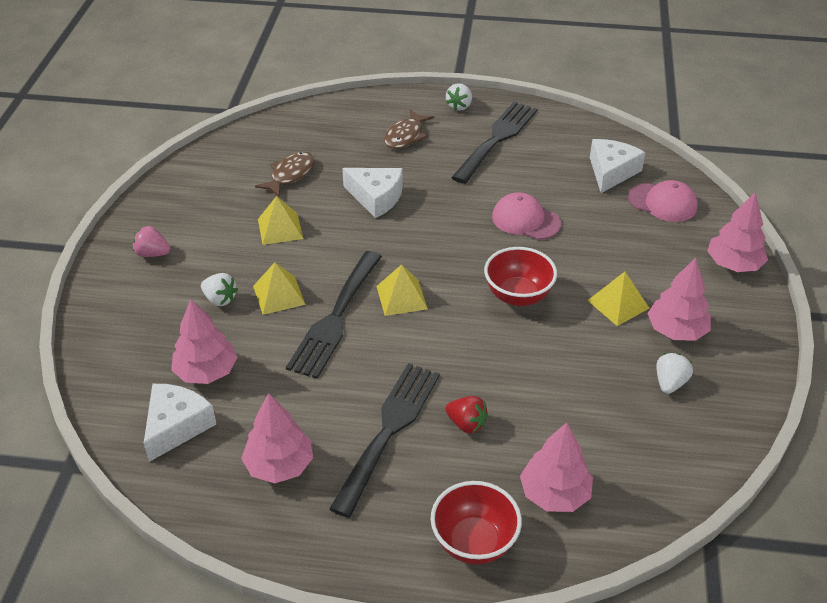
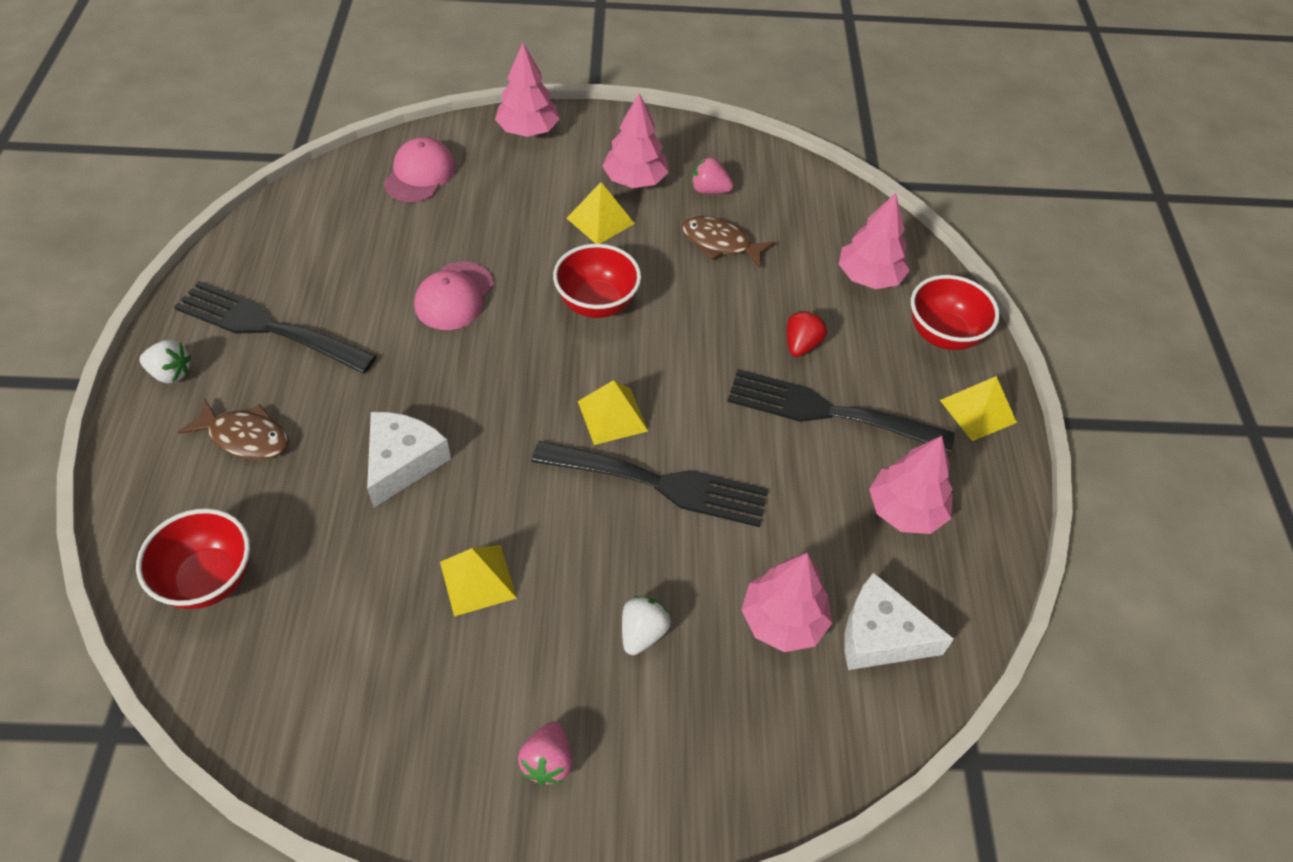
camera: 100 degrees left, 10 degrees up
yellow pyramid [253,262,306,315] -> yellow pyramid moved to [940,376,1017,441]
brown fish [255,152,315,197] -> brown fish moved to [682,216,775,268]
white cheese [590,139,646,193] -> none
white strawberry [656,353,693,394] -> pink strawberry [692,157,734,194]
none -> red bowl [136,508,250,609]

